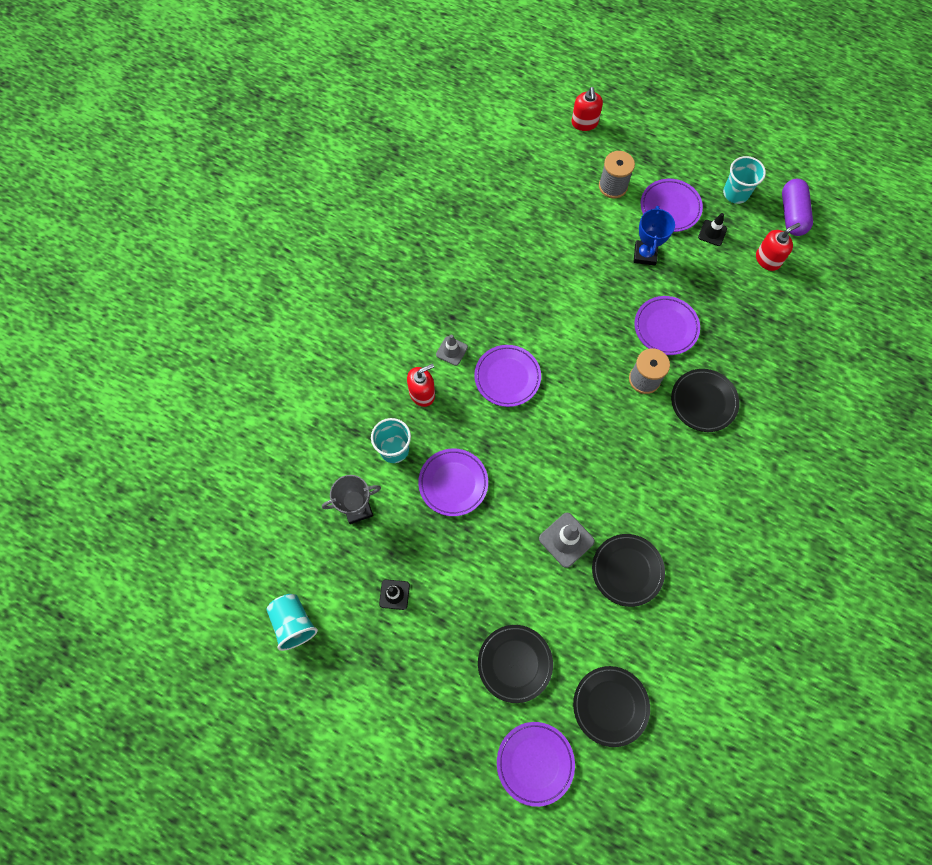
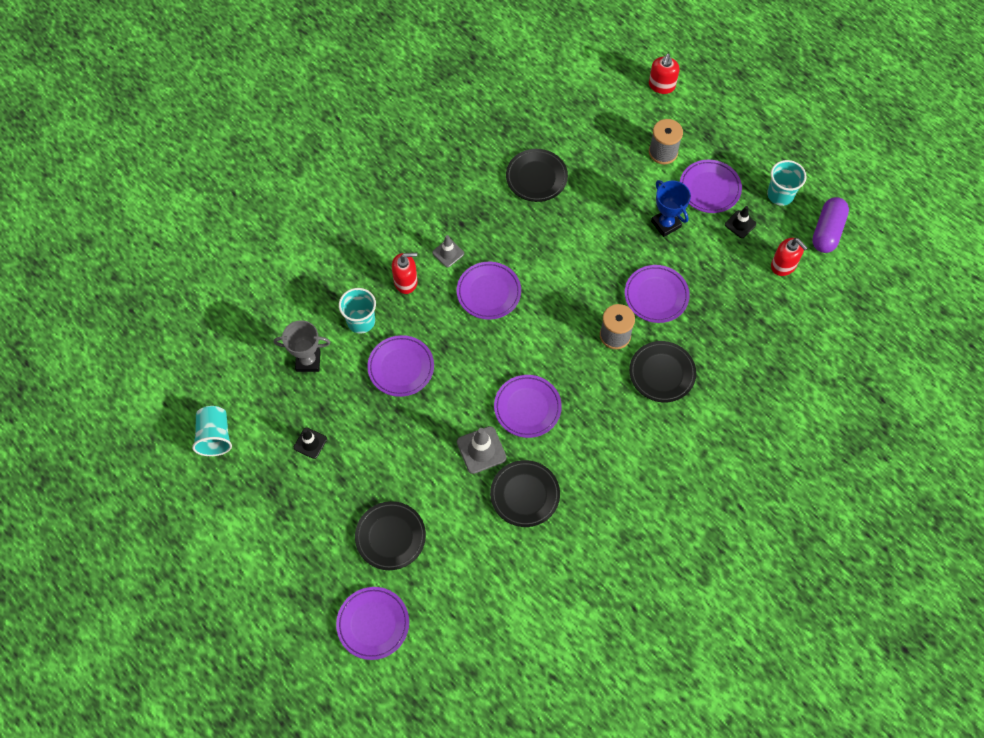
camera: 20 degrees right, 5 degrees down
black plate [573,666,650,747] -> black plate moved to [506,149,568,202]
blue trophy [634,206,675,265] -> blue trophy turned 60 degrees counterclockwise [651,180,691,237]
red soap dispenser [756,223,800,271] -> red soap dispenser turned 60 degrees clockwise [771,238,808,276]
none -> purple plate [494,375,562,438]

